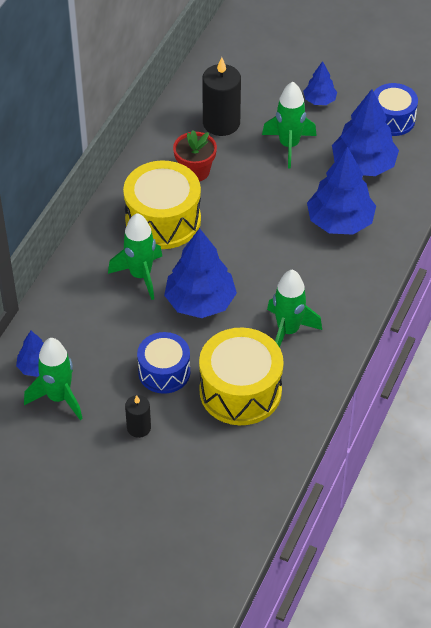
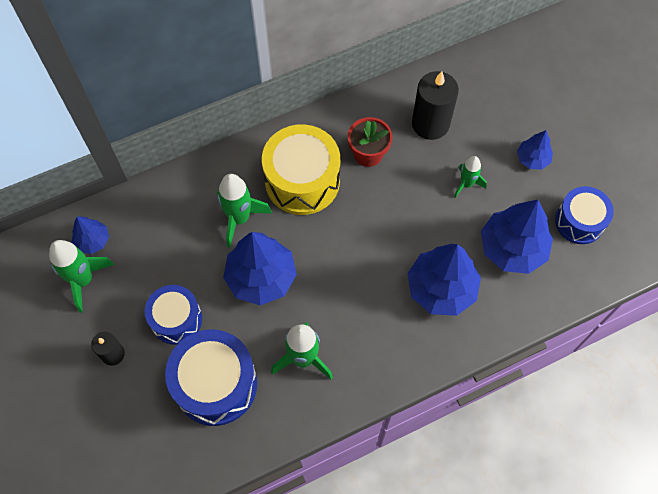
camera: 40 degrees right, 15 degrees up
yellow drum [199,327,284,425] -> blue drum [165,329,257,426]
green rocket [262,81,317,168] -> green rocket [454,156,487,198], size x0.62

